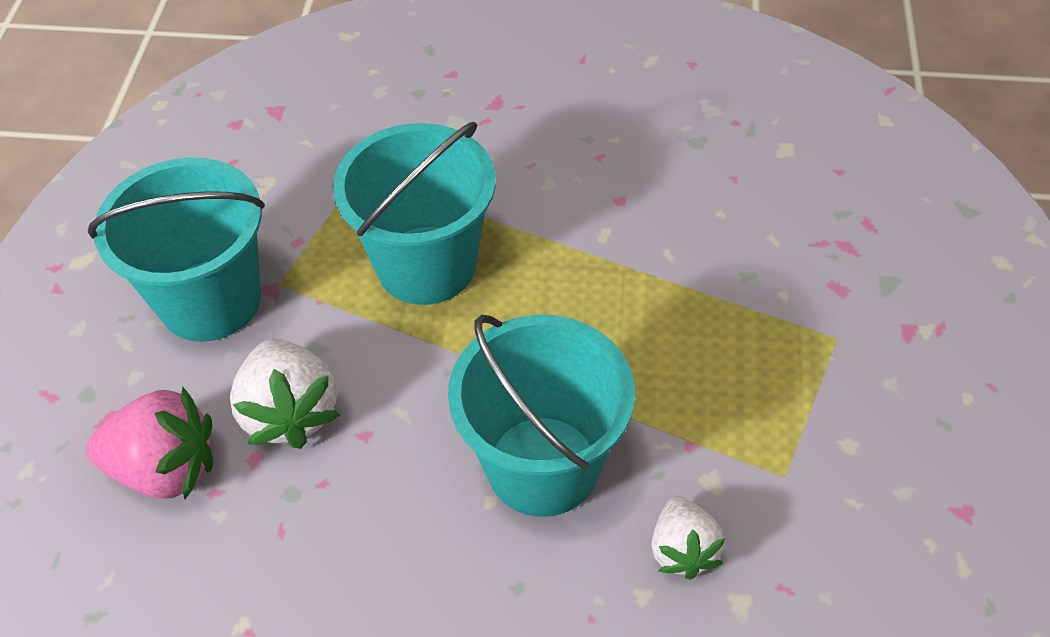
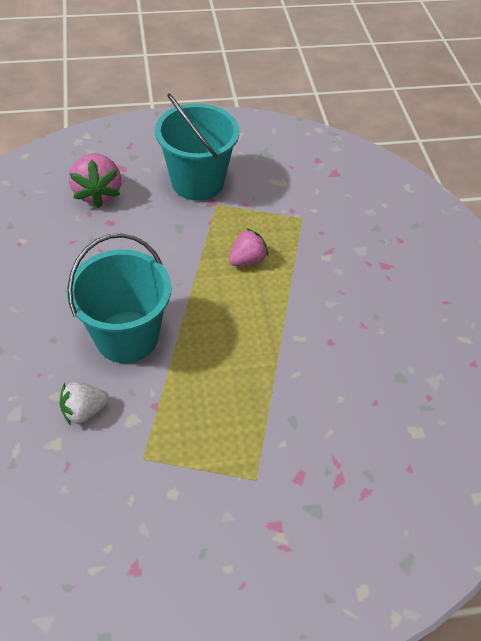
camera: 70 degrees right, 0 degrees up
white strawberry [230,338,340,449] -> none
turquoise bucket [333,122,496,305] -> pink strawberry [229,228,268,266]

